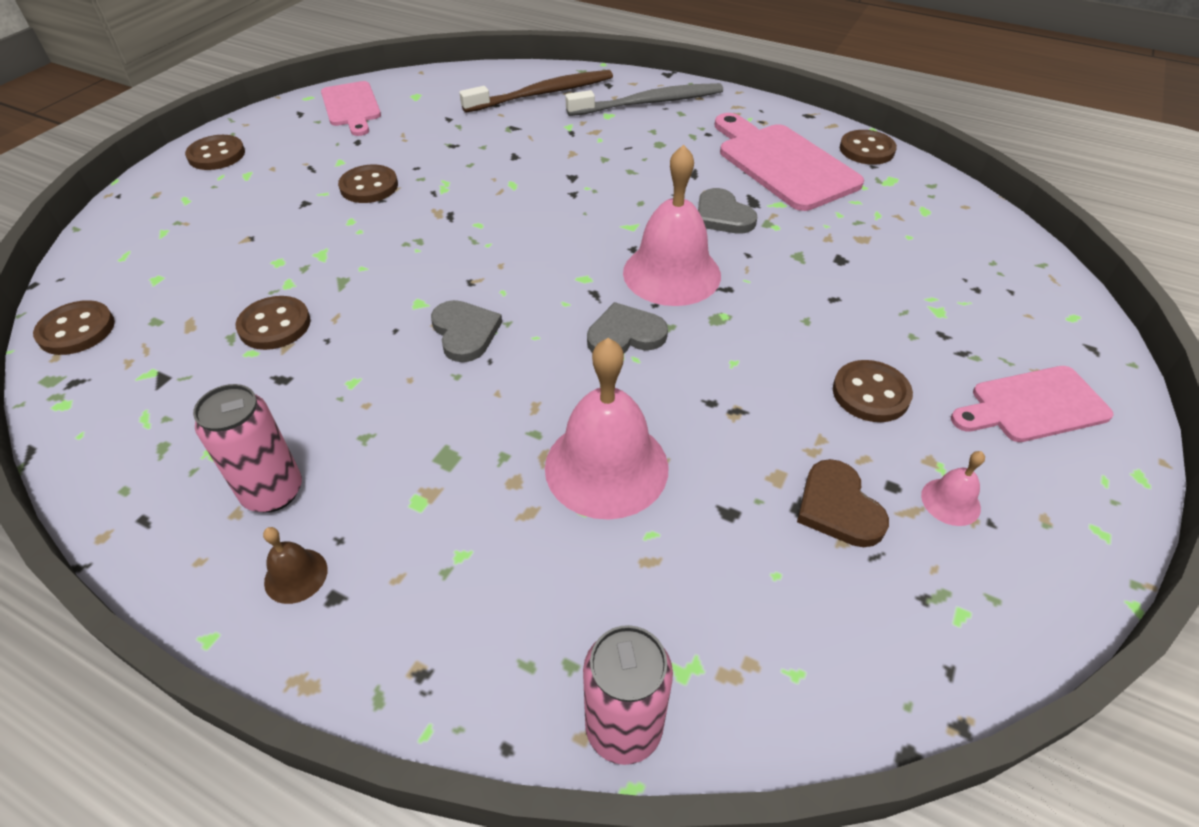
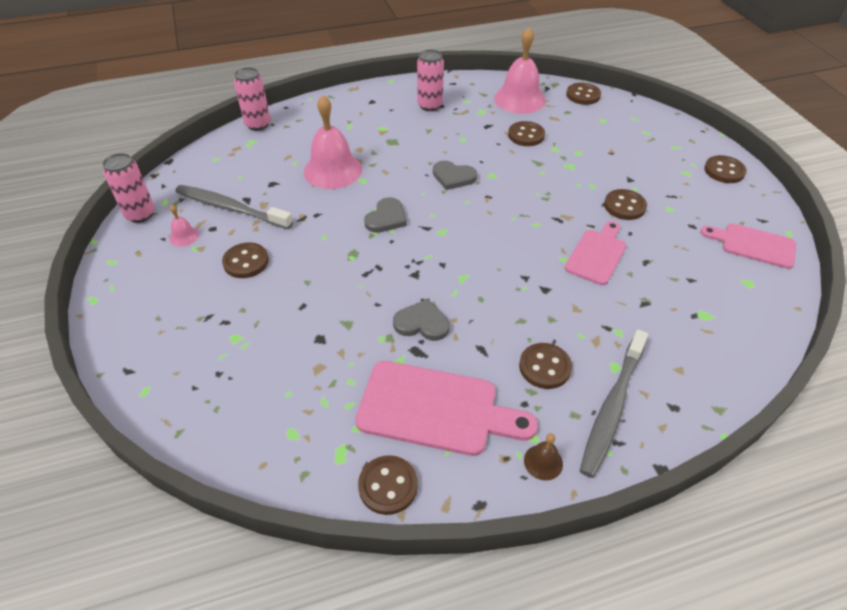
camera: 135 degrees right, 0 degrees up
brown bell [263,527,328,604] -> brown bell moved to [524,434,563,480]
brown toothbrush [459,70,613,113] -> none
pink bell [623,145,721,306] -> pink bell moved to [494,27,546,114]
brown heart [797,459,889,547] -> grey toothbrush [175,185,293,229]
pink cutting board [951,366,1113,442] -> pink cutting board moved to [565,221,626,285]
none -> pink can [102,153,155,223]
none -> brown button [519,343,572,389]

